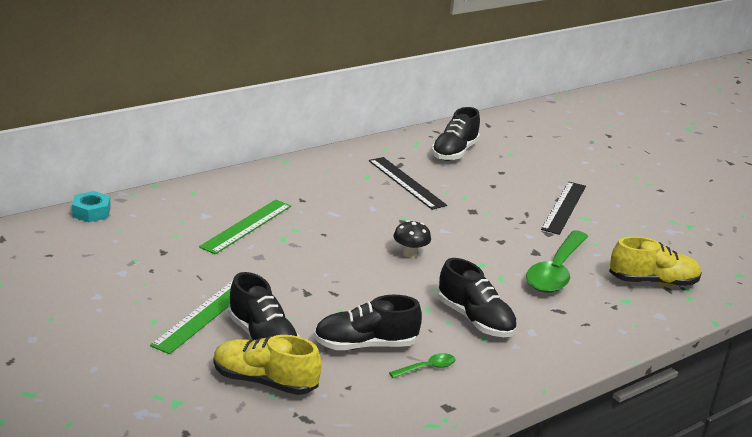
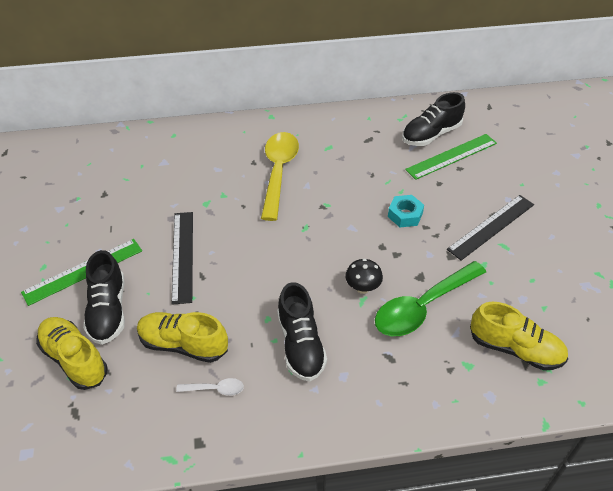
camera: 30 degrees right, 20 degrees up
turquoise nut [72,191,111,222] -> turquoise nut moved to [388,195,424,227]
green ruler [199,200,291,254] -> green ruler moved to [405,134,497,180]
black shoe [314,295,422,350] -> yellow shoe [137,312,228,363]
black ruler [369,157,447,210] -> black ruler moved to [172,212,193,305]
green spoon [389,353,455,378] -> white spoon [176,378,244,396]
black mushroom [393,220,431,258] -> black mushroom moved to [345,259,383,294]
none -> yellow spoon [261,132,299,221]

